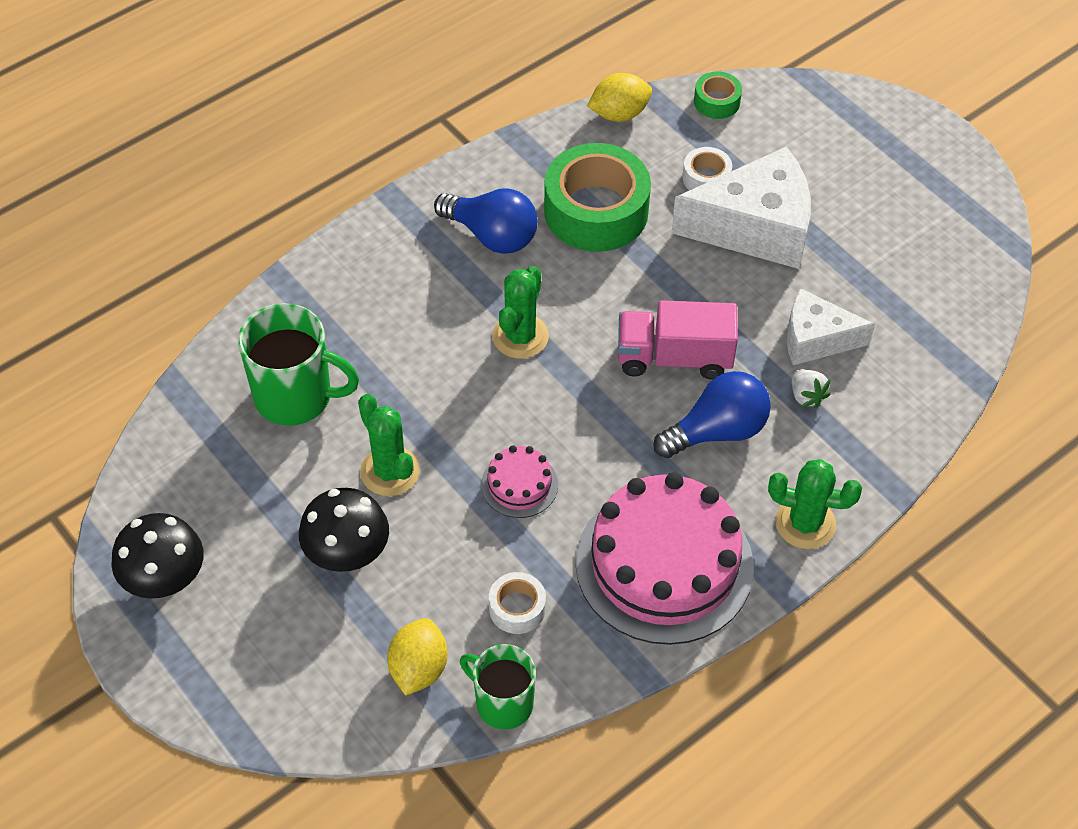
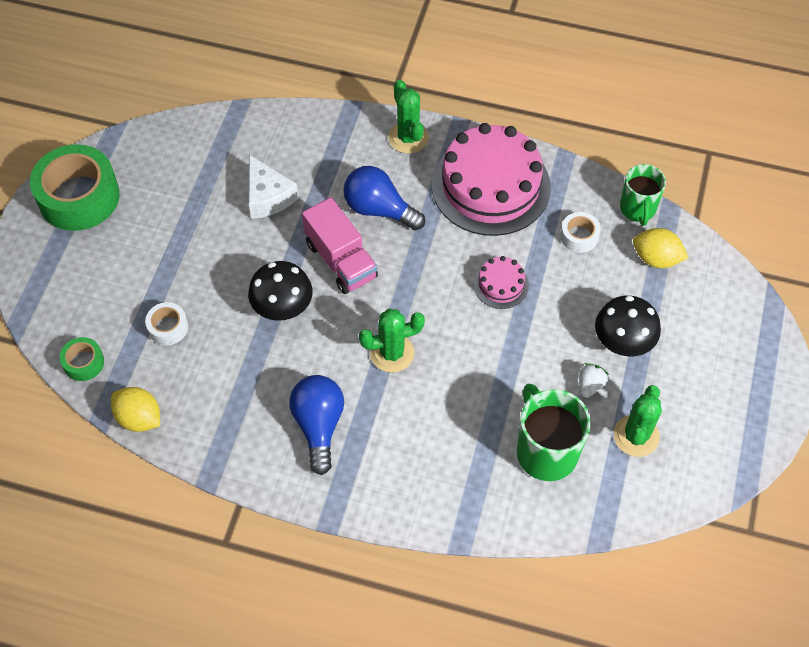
camera: 125 degrees left, 5 degrees up
black mushroom [111,513,203,599] -> black mushroom moved to [248,261,313,321]
green cactus [358,394,420,496] -> green cactus moved to [613,385,662,457]
yellow lemon [387,618,447,696] -> yellow lemon turned 45 degrees clockwise [633,228,689,268]
green tape [544,143,651,252] -> green tape moved to [30,144,120,231]
white cheese [671,147,811,269] -> none
white strawberry [792,369,831,408] -> white strawberry moved to [579,363,609,398]

